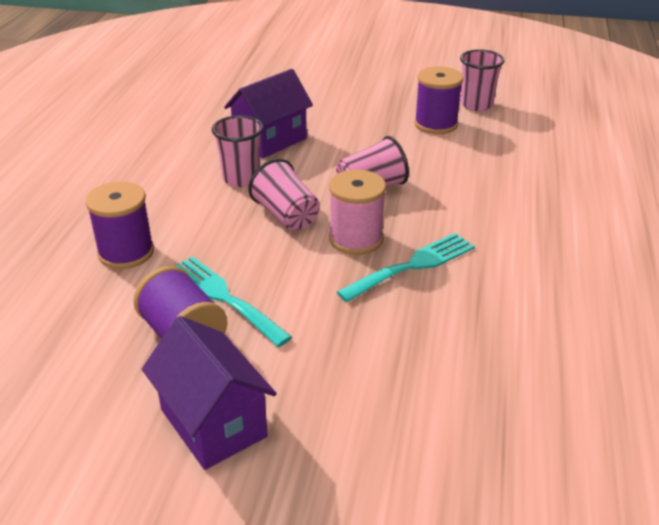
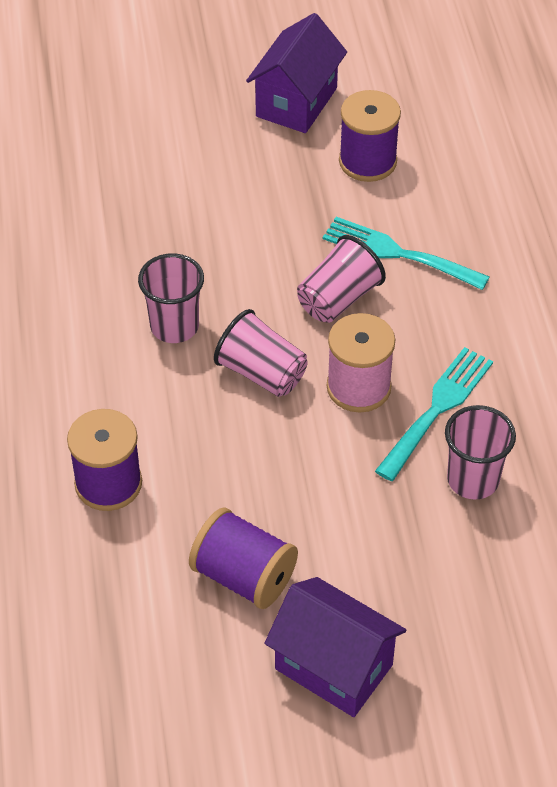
camera: 20 degrees left, 15 degrees up
turquoise fork [175,256,292,347] -> turquoise fork moved to [323,217,490,290]
purple house [224,69,313,159] -> purple house moved to [246,13,347,133]
pink cup [460,49,505,111] -> pink cup moved to [445,405,516,500]

